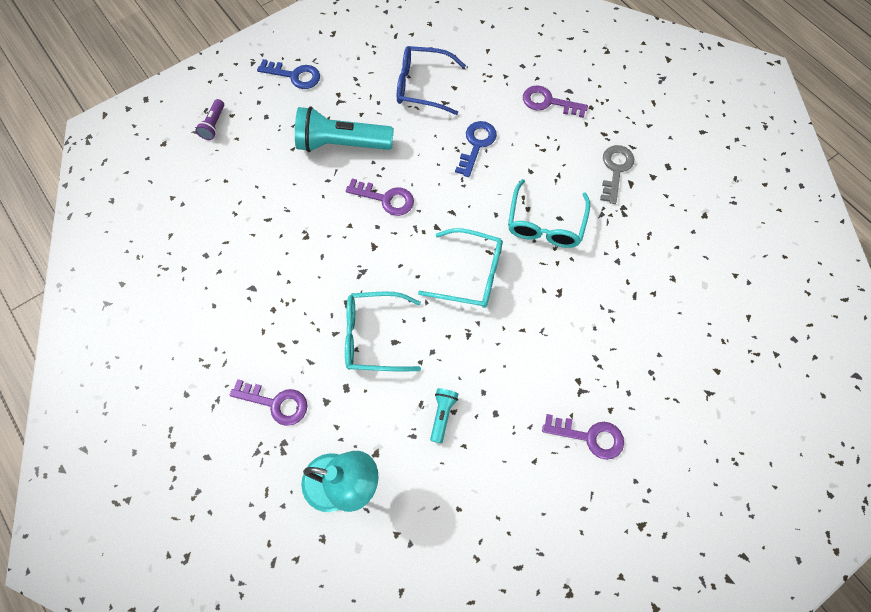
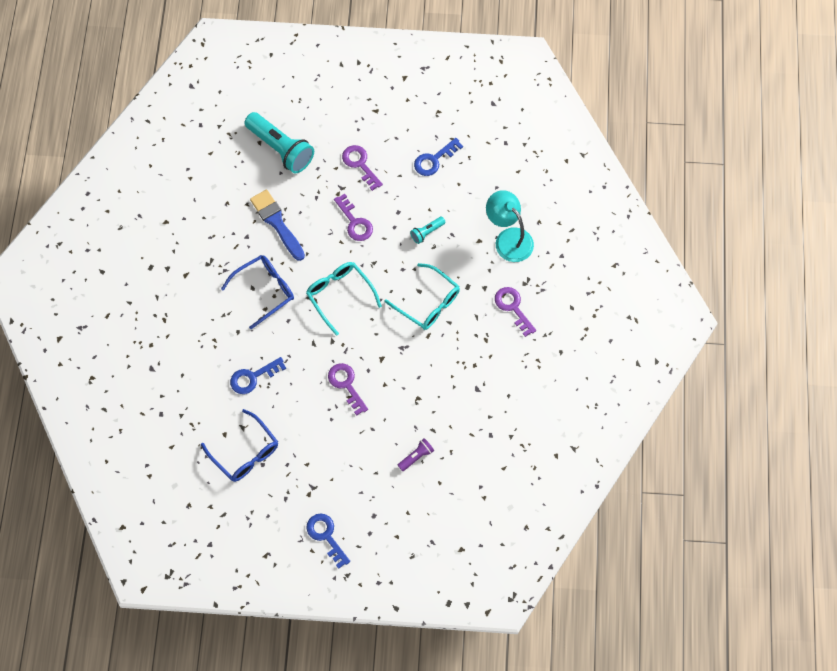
camera: 140 degrees left, 0 degrees up
purple flashlight [195,99,224,140] -> purple flashlight moved to [398,438,434,471]
turquoise flashlight [295,106,394,152] -> turquoise flashlight moved to [244,112,314,174]
turquoise glasses [508,179,590,248] -> blue glasses [221,255,294,329]
purple key [523,85,588,118] -> purple key moved to [334,194,373,241]
grey key [600,145,634,204] -> none
none -> blue brush [250,190,305,261]
none -> blue key [414,138,463,176]

